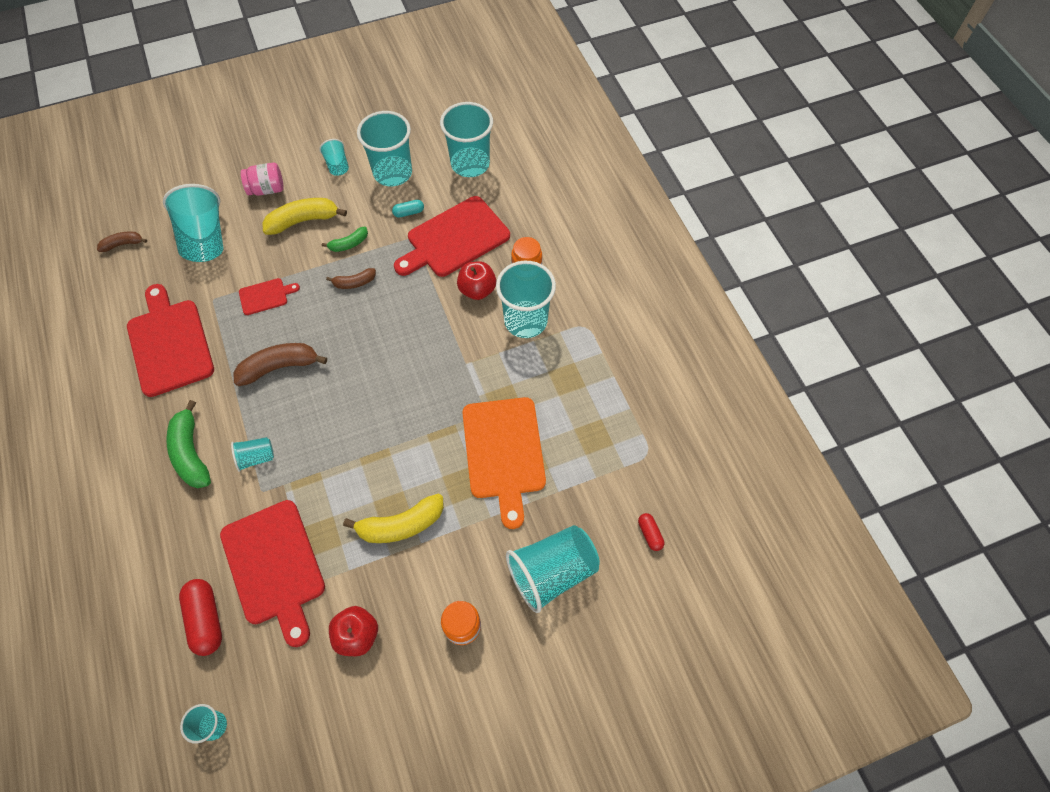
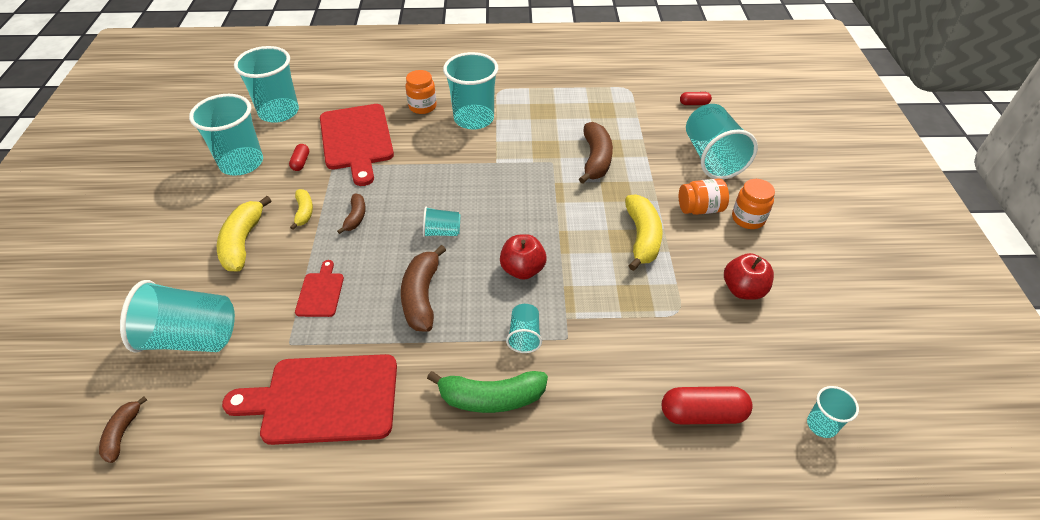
camera: 70 degrees left, 15 degrees down
red cutting board [220,500,325,647] -> none
pink jar [241,163,284,196] -> none
turquoise cup [319,139,349,176] -> turquoise cup moved to [423,207,461,237]
green banana [322,227,368,252] -> yellow banana [290,189,313,230]
turquoise capsule [392,200,424,218] -> red capsule [289,144,309,171]
red apple [457,261,496,300] -> red apple moved to [500,234,547,280]
orange cutting board [462,397,546,529] -> brown banana [579,122,613,184]
none -> orange jar [679,179,729,215]

